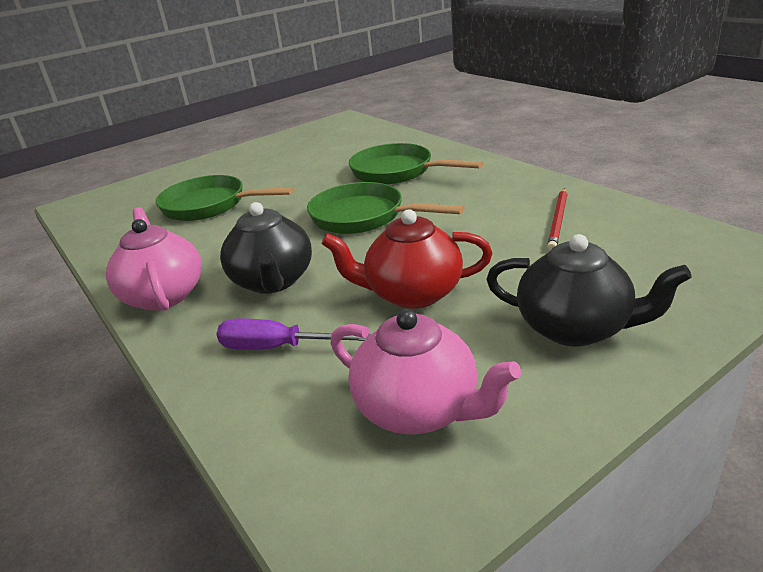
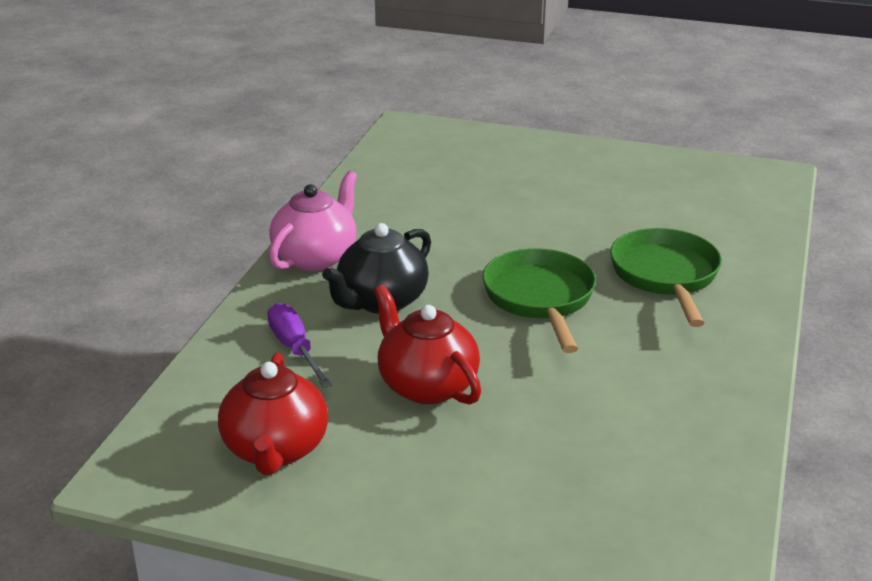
camera: 50 degrees right, 0 degrees up
green pan [156,175,294,221] -> none
pink teapot [331,309,521,434] -> red teapot [218,352,328,475]
black teapot [486,234,692,347] -> none
red pencil [547,188,567,251] -> none

